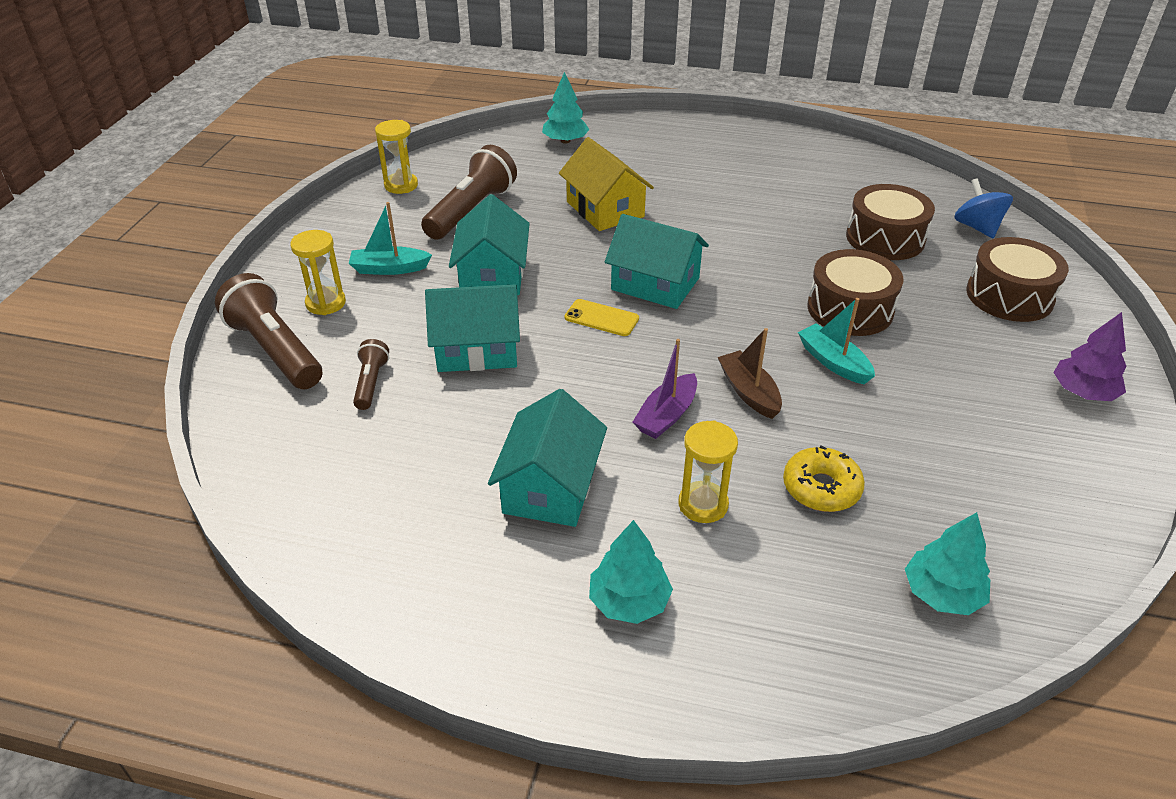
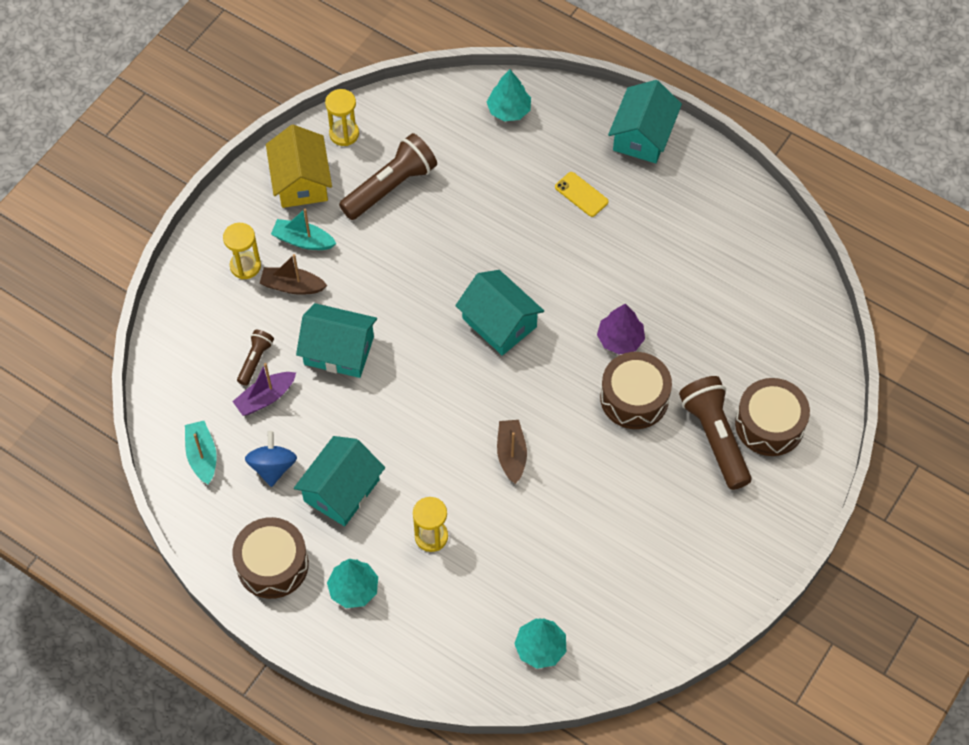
camera: 20 degrees right, 20 degrees up
brown flashlight [215,273,322,389] -> brown flashlight moved to [679,376,752,490]
turquoise house [449,194,530,295] -> turquoise house moved to [608,80,682,163]
yellow house [559,137,654,231] -> yellow house moved to [266,125,332,208]
yellow phone [564,299,639,336] -> yellow phone moved to [555,172,609,217]
purple boat [633,339,697,439] -> purple boat moved to [232,363,296,416]
yellow donut [783,446,865,512] -> none
turquoise boat [798,298,875,384] -> turquoise boat moved to [185,421,217,484]
brown drum [846,184,935,260] -> brown drum moved to [232,517,309,599]
blue spinning top [954,178,1013,238] -> blue spinning top moved to [245,431,297,487]
purple tree [1053,312,1127,401] -> purple tree moved to [597,304,645,355]
none -> brown boat [260,254,327,295]

